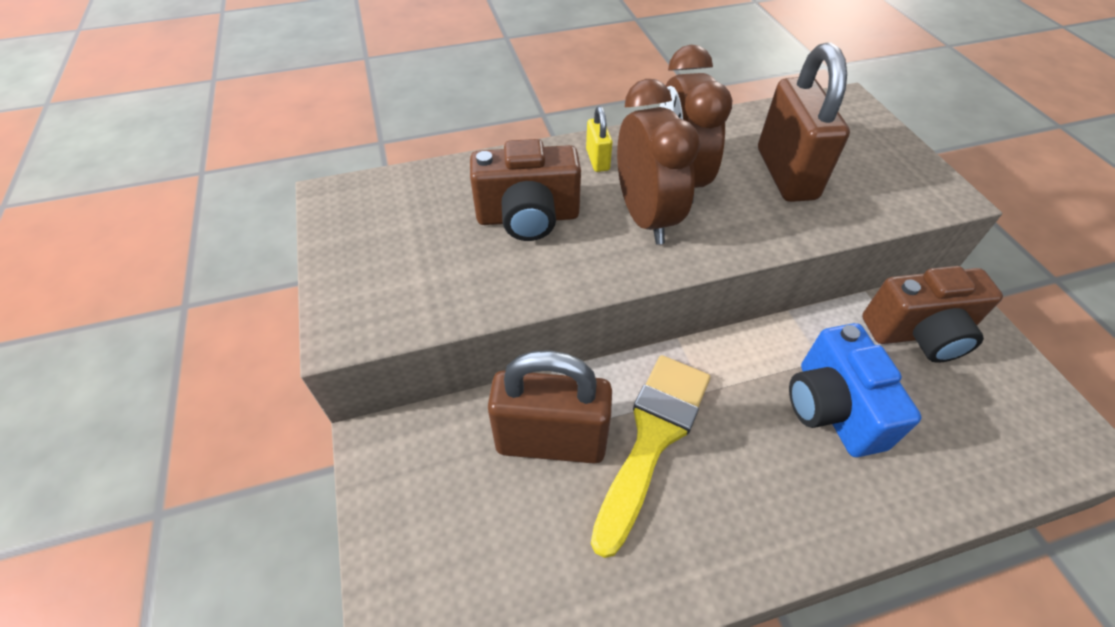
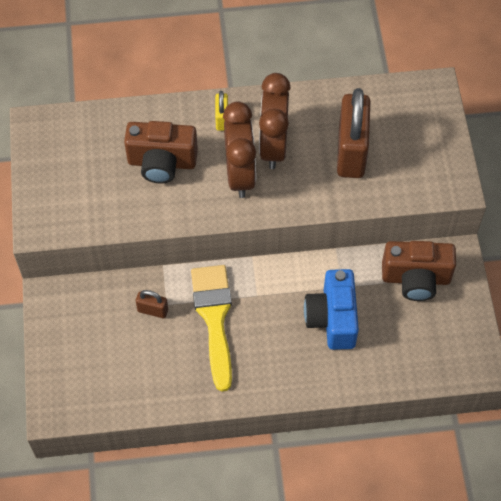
camera: 10 degrees right, 10 degrees up
brown padlock [488,350,612,464] -> brown padlock [136,290,168,318], size x0.46
yellow brush [591,355,710,558] -> yellow brush turned 45 degrees counterclockwise [191,265,232,392]

